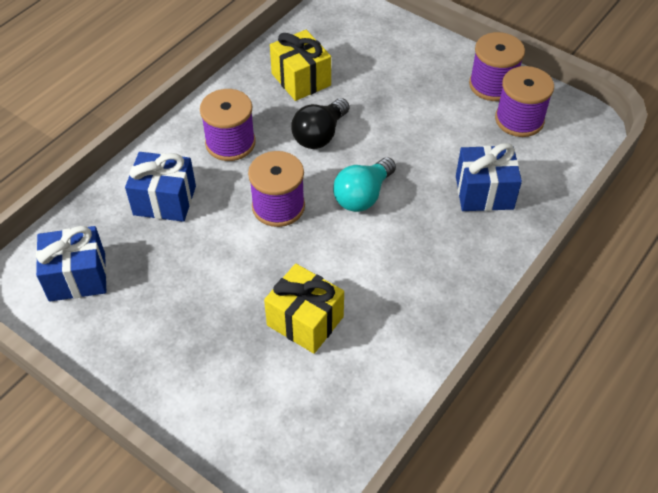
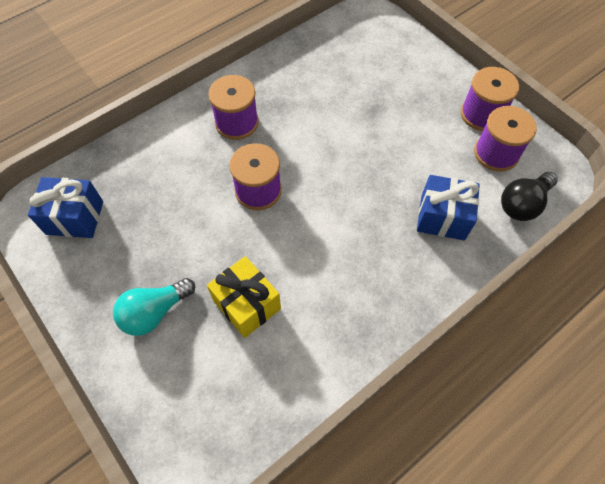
camera: 15 degrees right, 10 degrees up
blue gift [125,152,196,222] -> none
yellow gift [270,30,331,101] -> none
black light bulb [291,98,349,149] -> black light bulb moved to [501,172,558,221]
turquoise light bulb [333,157,396,212] -> turquoise light bulb moved to [113,278,195,336]

